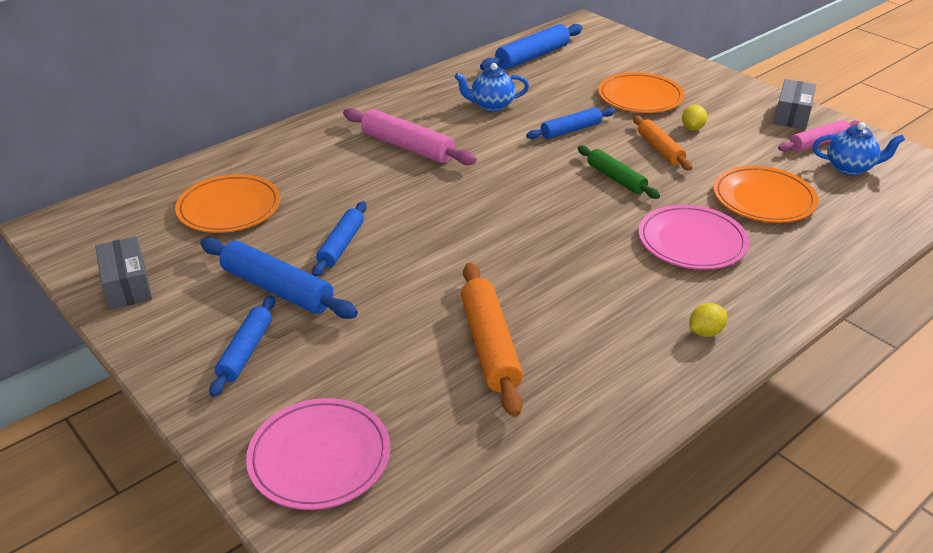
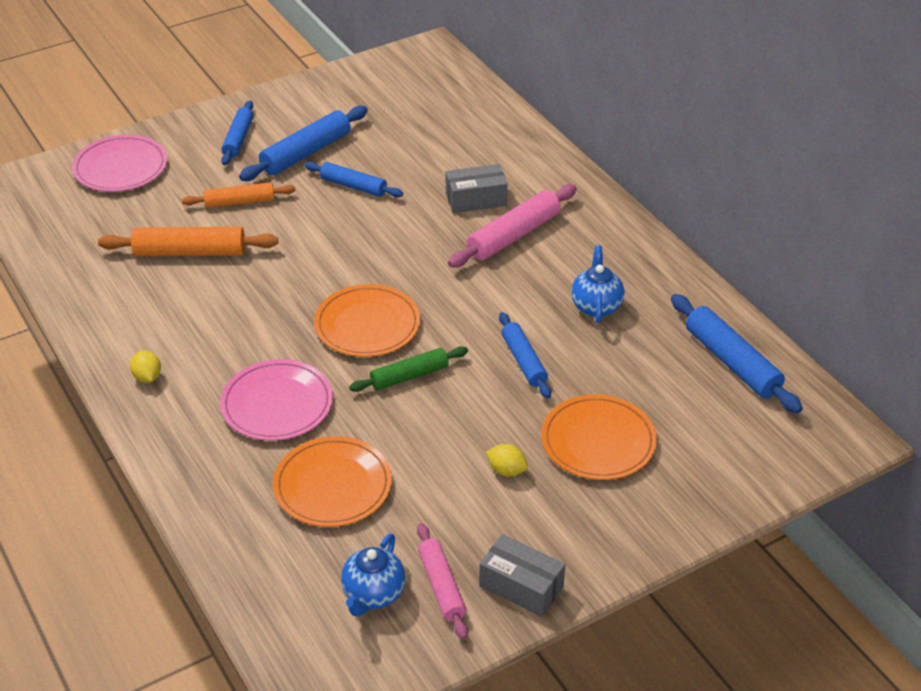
camera: 100 degrees right, 5 degrees up
grey box [95,236,152,310] -> grey box moved to [446,164,508,213]
orange plate [175,174,281,233] -> orange plate moved to [314,284,420,357]
blue rolling pin [209,295,275,397] -> blue rolling pin turned 75 degrees clockwise [221,101,253,165]
orange rolling pin [633,115,692,171] -> orange rolling pin moved to [182,182,295,208]

